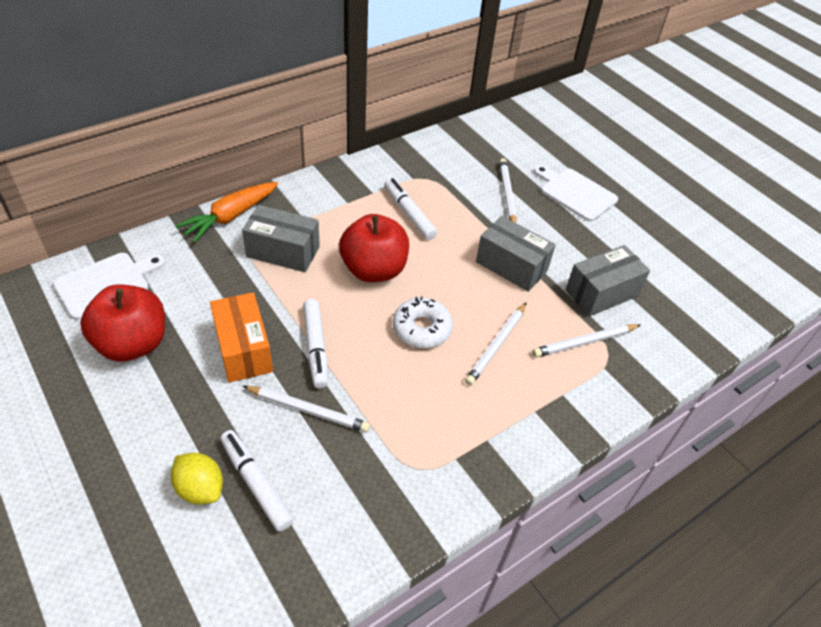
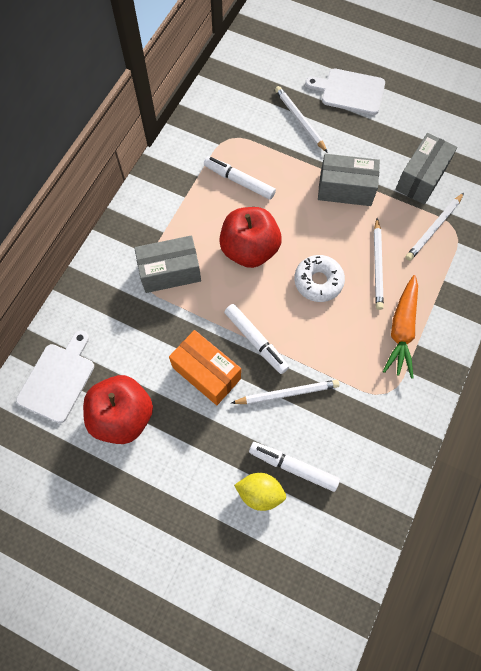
camera: 25 degrees left, 20 degrees up
orange carrot [175,182,278,243] -> orange carrot moved to [383,275,418,379]

